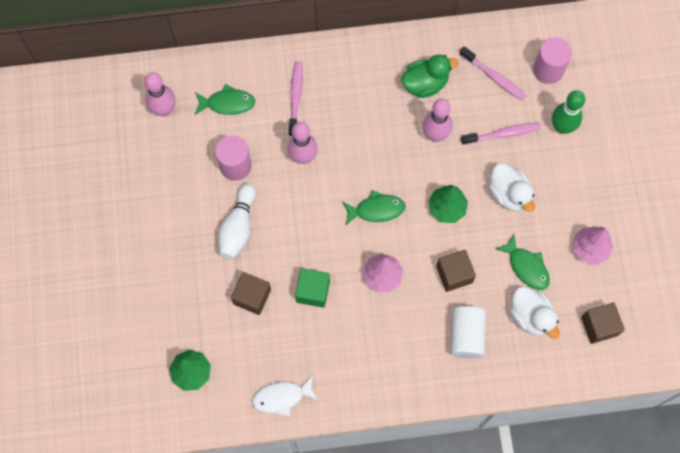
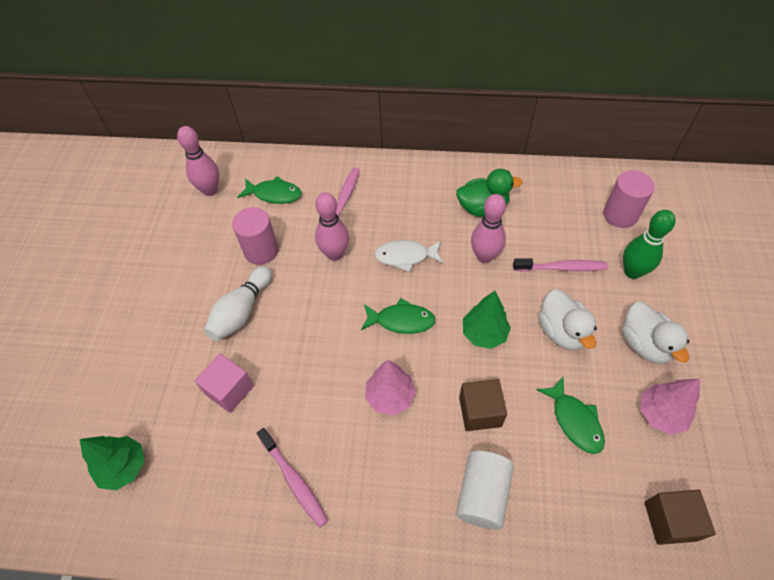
camera: 15 degrees right, 15 degrees down
brown cube [231,272,271,315] -> pink cube [195,354,254,413]
white fish [252,375,318,417] -> white fish moved to [374,240,443,272]
green cube [295,268,330,308] -> none
pink toothbrush [459,46,527,101] -> pink toothbrush moved to [257,428,328,528]
white duck [510,286,560,339] -> white duck moved to [622,302,689,364]

